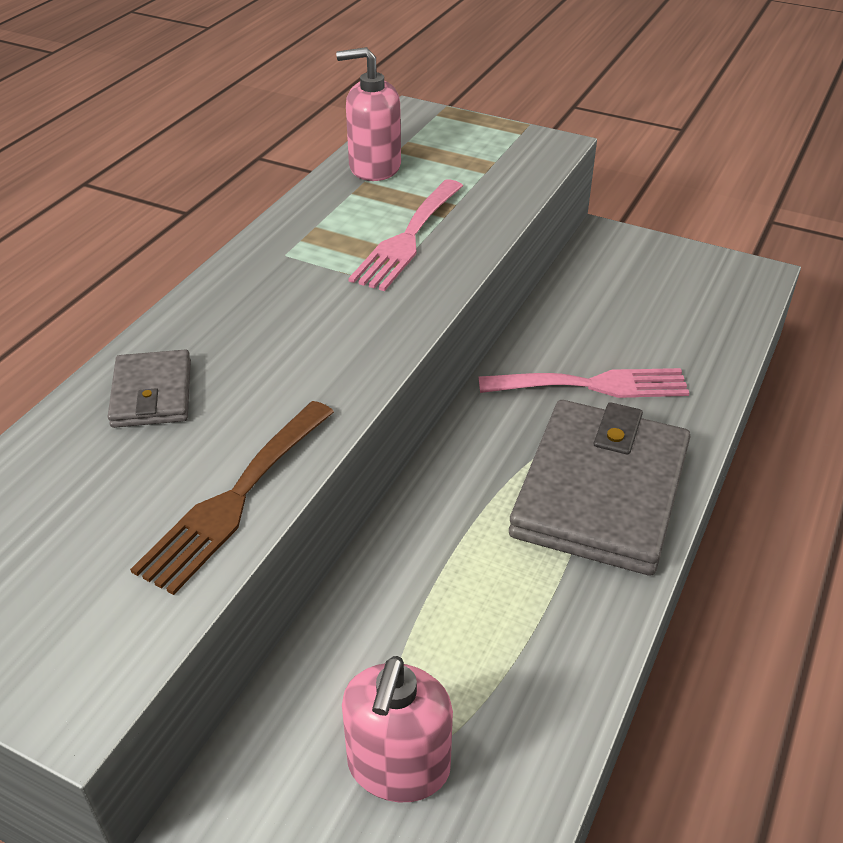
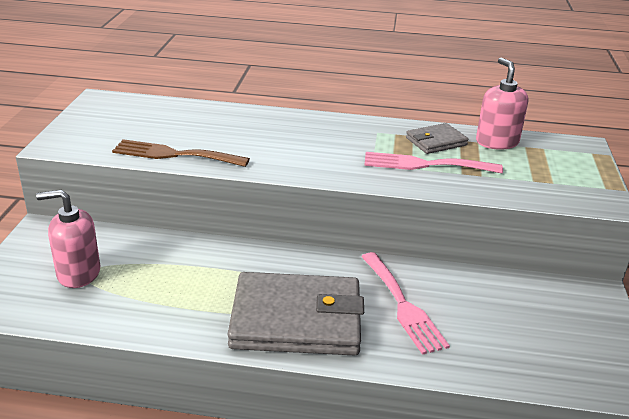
camera: 70 degrees right, 10 degrees down
grey wallet [108,349,191,428] -> grey wallet moved to [406,123,468,154]

